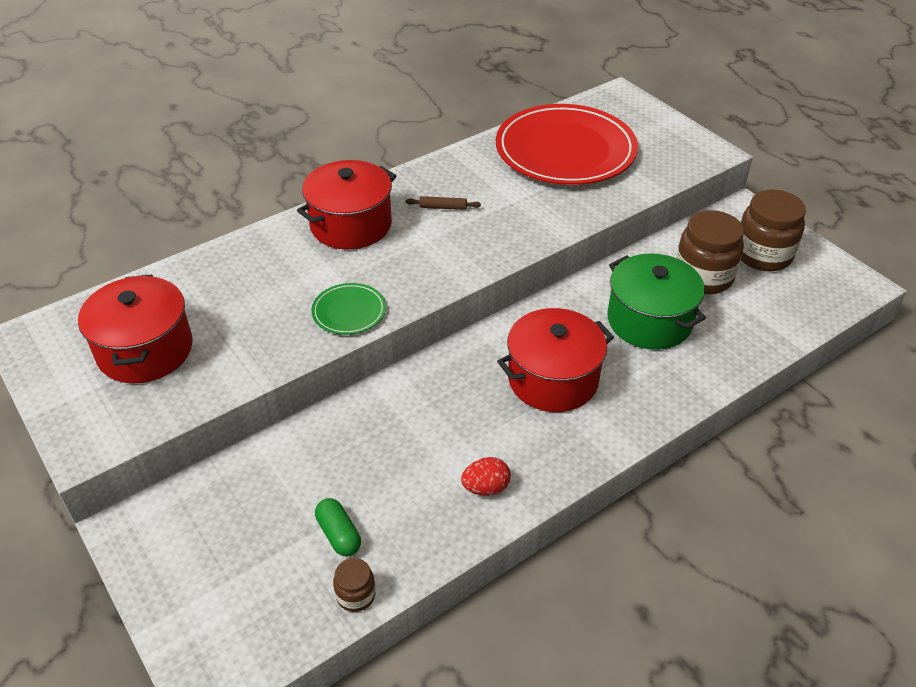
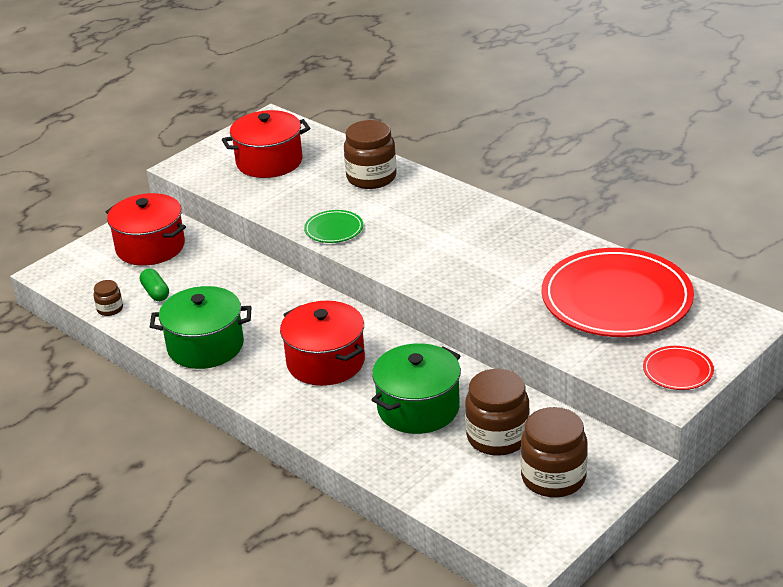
camera: 80 degrees right, 10 degrees down
red pot [297,160,396,250] -> red pot moved to [106,193,186,266]
green capsule [315,498,361,556] -> green capsule turned 75 degrees counterclockwise [140,269,169,301]
brown rolling pin [405,196,481,210] -> none
red egg [461,457,511,496] -> green pot [150,286,252,369]
none -> brown jar [344,120,397,189]
none -> red plate [643,346,714,390]

